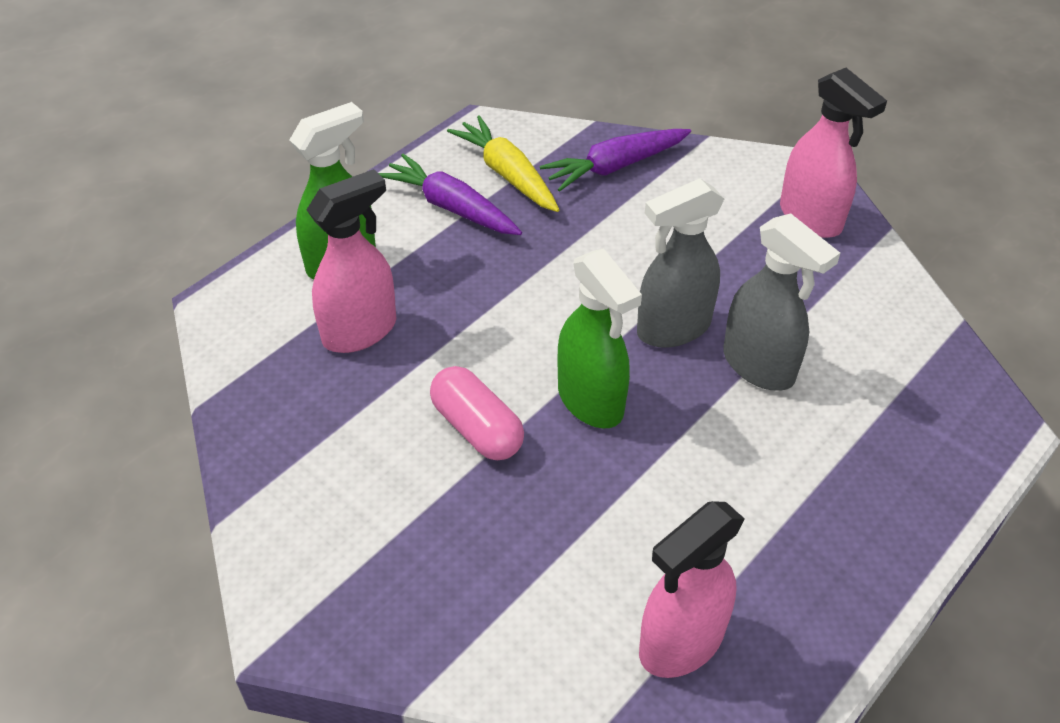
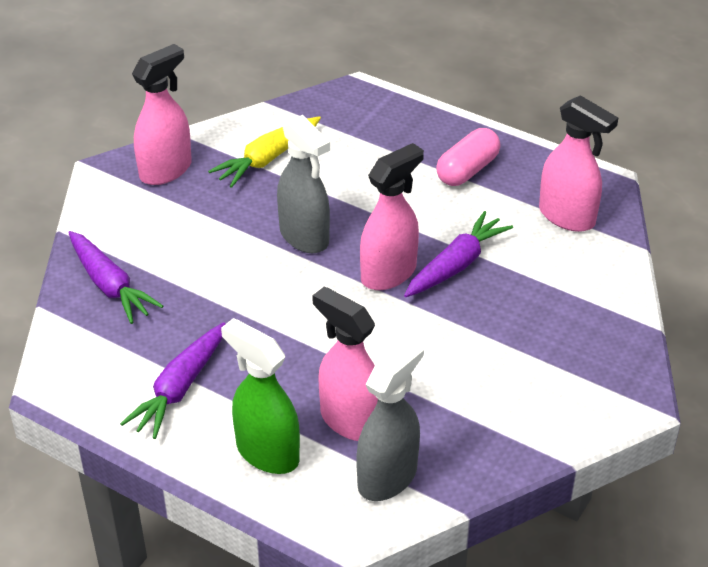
camera: 100 degrees left, 5 degrees down
pink capsule [430,366,524,460] -> pink capsule moved to [436,128,500,186]
yellow carrot [447,115,559,212] -> yellow carrot moved to [208,116,321,188]
green spray bottle [558,248,642,428] -> pink spray bottle [360,143,424,290]
grey spray bottle [723,213,840,391] -> grey spray bottle moved to [356,337,424,501]
none -> purple carrot [404,211,513,297]

